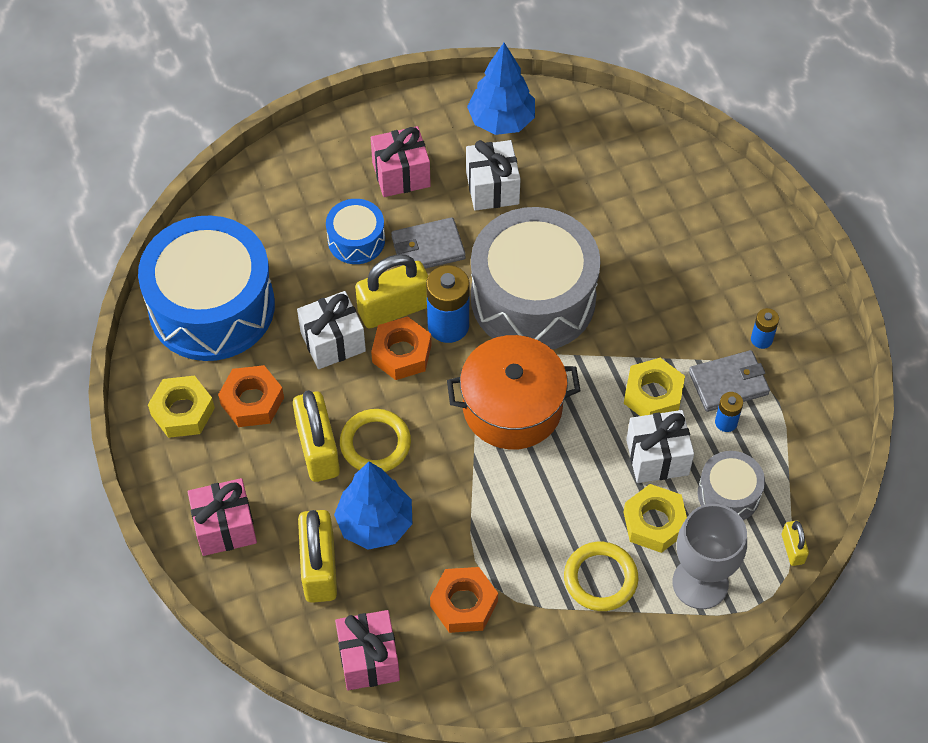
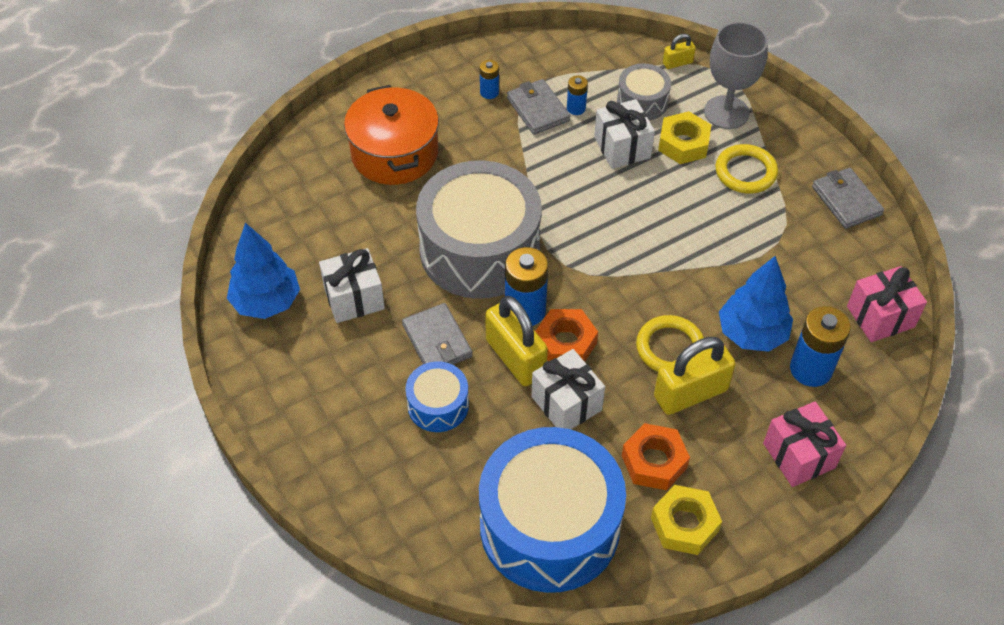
camera: 100 degrees left, 5 degrees down
yellow padlock [298,510,337,603] -> blue battery [790,306,851,387]
pink gift [371,126,431,197] -> none
orange nut [430,567,498,633] -> none
orange pot [447,335,581,450] -> orange pot moved to [344,85,439,185]
yellow nut [624,358,685,416] -> none
none -> grey wallet [812,168,884,229]

